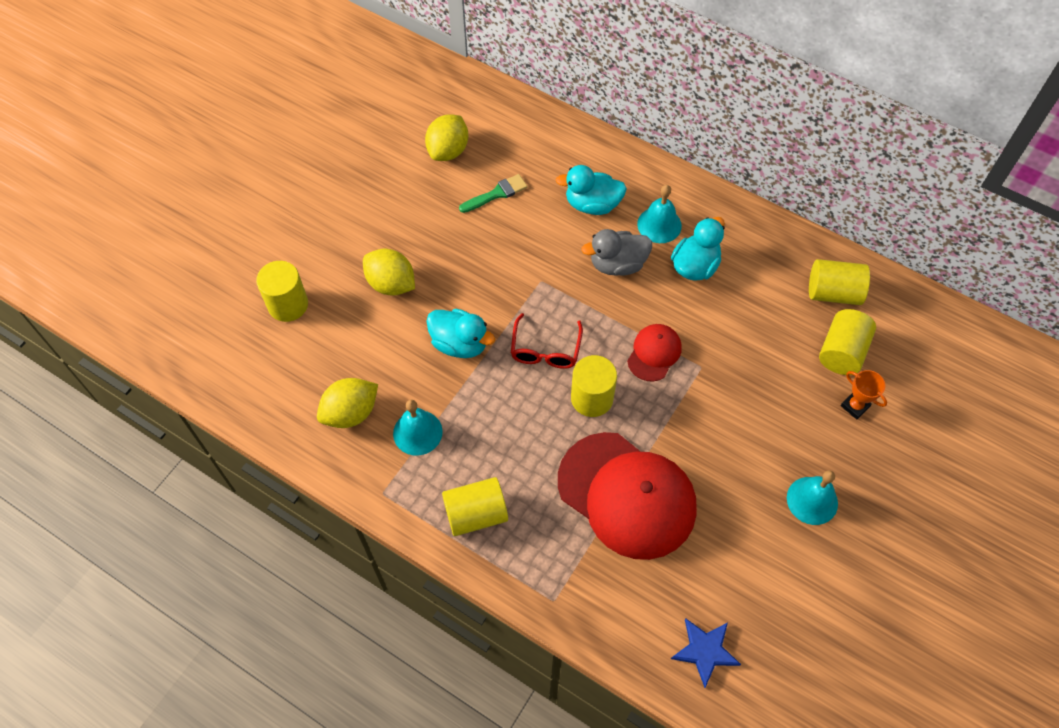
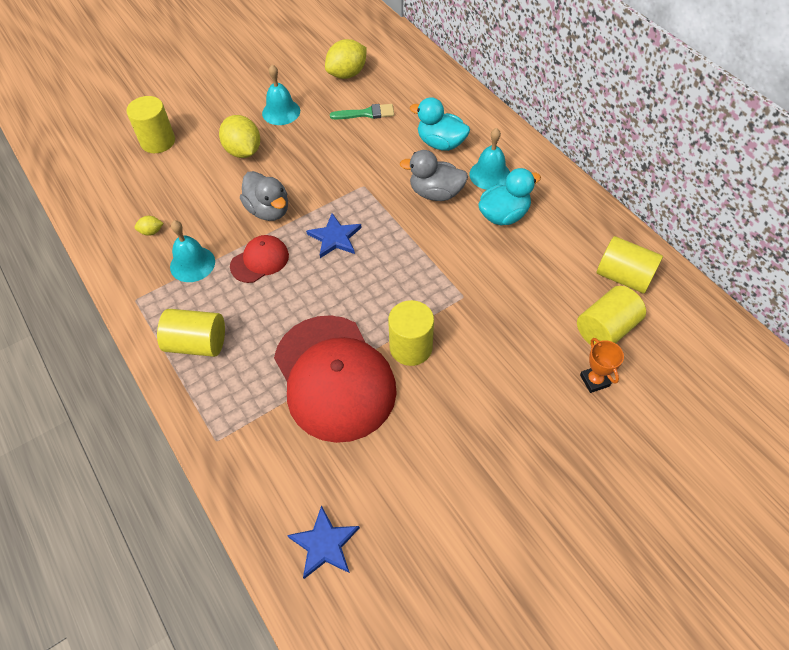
camera: 25 degrees right, 5 degrees down
yellow lemon [317,378,378,428] -> yellow lemon [135,216,163,236], size x0.47
turquoise duck [426,309,495,358] -> grey duck [240,171,288,221]
red glasses [511,313,583,369] -> blue star [306,213,362,258]
yellow cylinder [571,355,617,417] -> yellow cylinder moved to [388,300,434,366]
red cap [627,324,682,381] -> red cap moved to [230,235,289,283]
turquoise bell [787,470,838,525] -> turquoise bell moved to [262,65,300,125]

